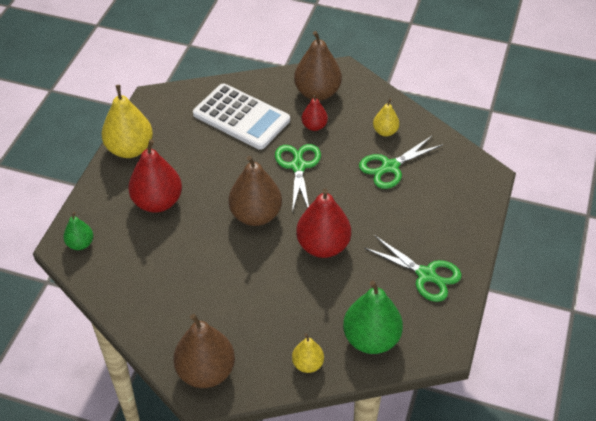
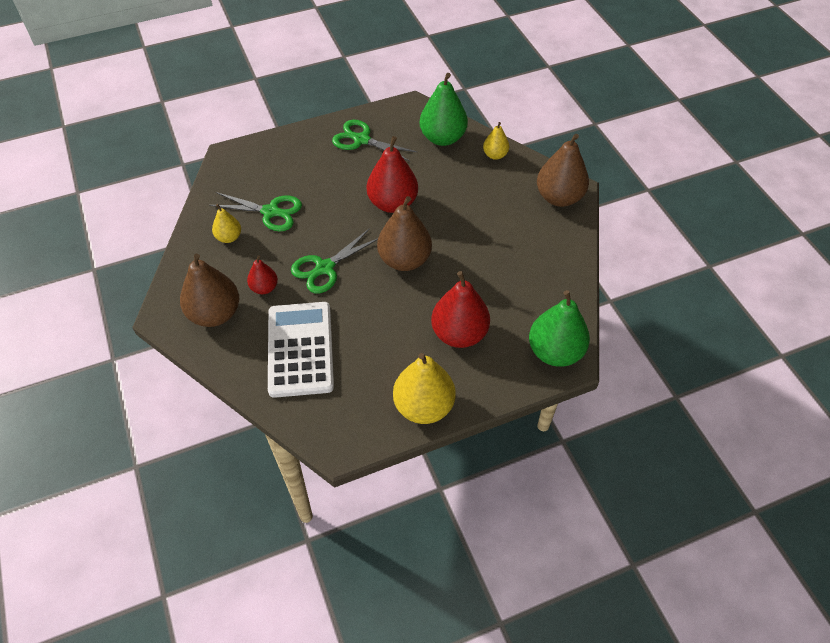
camera: 130 degrees left, 5 degrees up
green pear [63,212,93,250] -> green pear [529,290,590,367], size x1.86
green scissors [365,236,462,302] -> green scissors turned 60 degrees counterclockwise [332,120,417,161]

